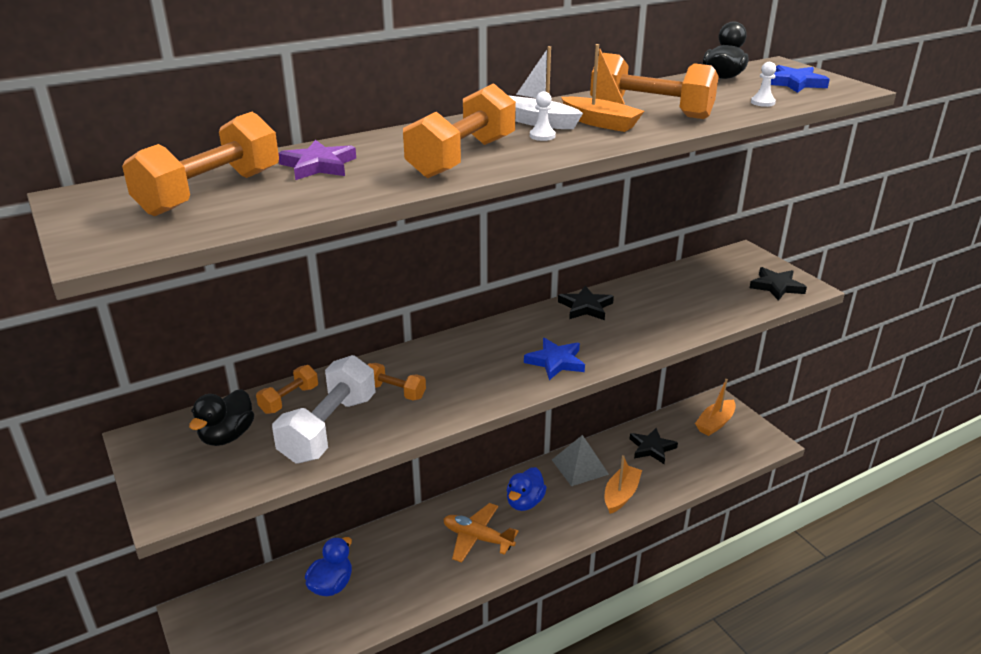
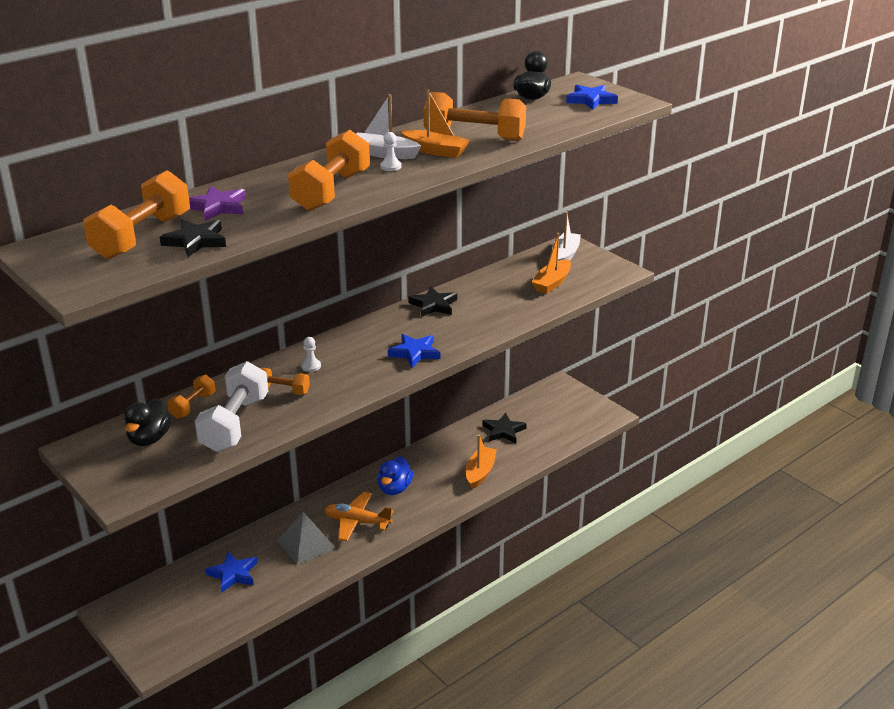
camera: 10 degrees left, 0 degrees up
blue duck [305,537,352,596] -> blue star [205,552,257,593]
grey pyramid [552,435,609,486] -> grey pyramid moved to [277,512,336,565]
orange boat [695,379,736,436] -> orange boat moved to [531,233,571,294]
black star [750,267,807,301] -> black star moved to [160,219,226,257]
white pawn [751,62,776,107] -> white pawn moved to [301,337,321,372]
none -> white boat [552,212,581,261]

